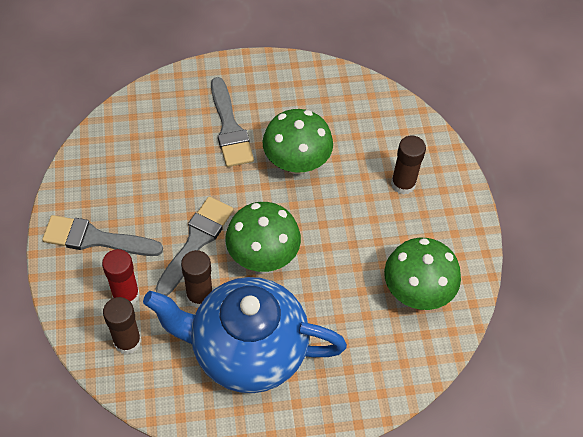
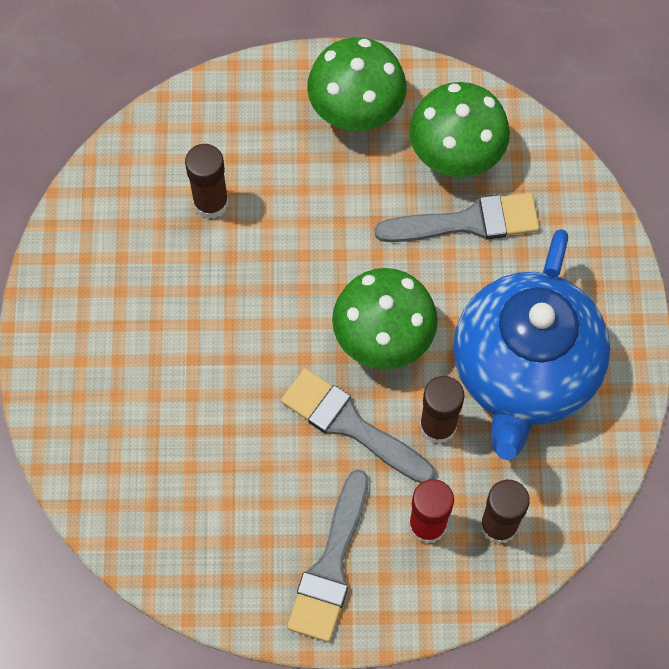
camera: 80 degrees left, 10 degrees up
grey brush [211,77,254,167] -> grey brush moved to [375,193,540,242]
green mushroom [262,109,333,174] -> green mushroom moved to [307,37,407,131]
brown glue stick [391,135,426,195] -> brown glue stick moved to [185,144,229,219]

